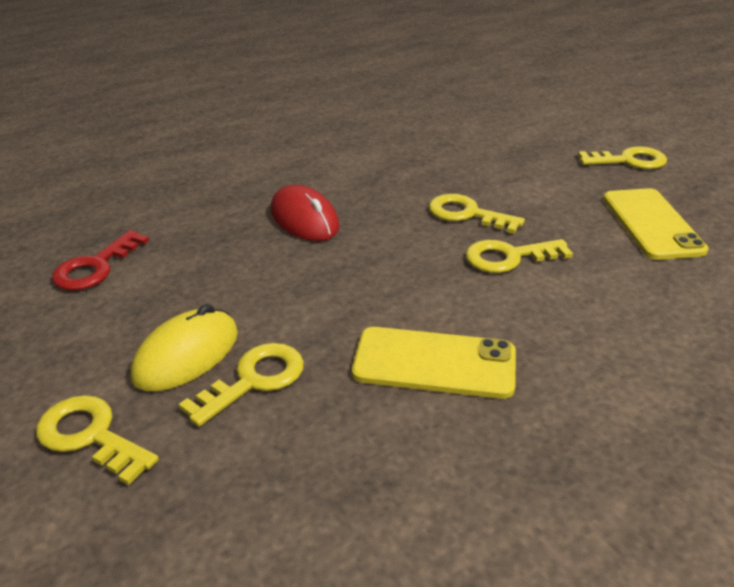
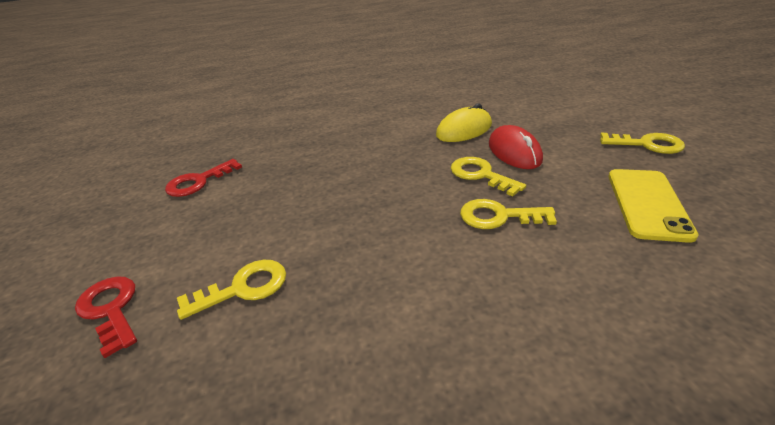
camera: 20 degrees right, 0 degrees up
yellow key [36,395,159,485] -> red key [75,276,137,358]
yellow mouse [131,304,238,391] -> yellow mouse moved to [436,103,492,142]
red mouse [271,185,340,241] -> red mouse moved to [489,125,543,169]
yellow phone [352,327,516,399] -> none

